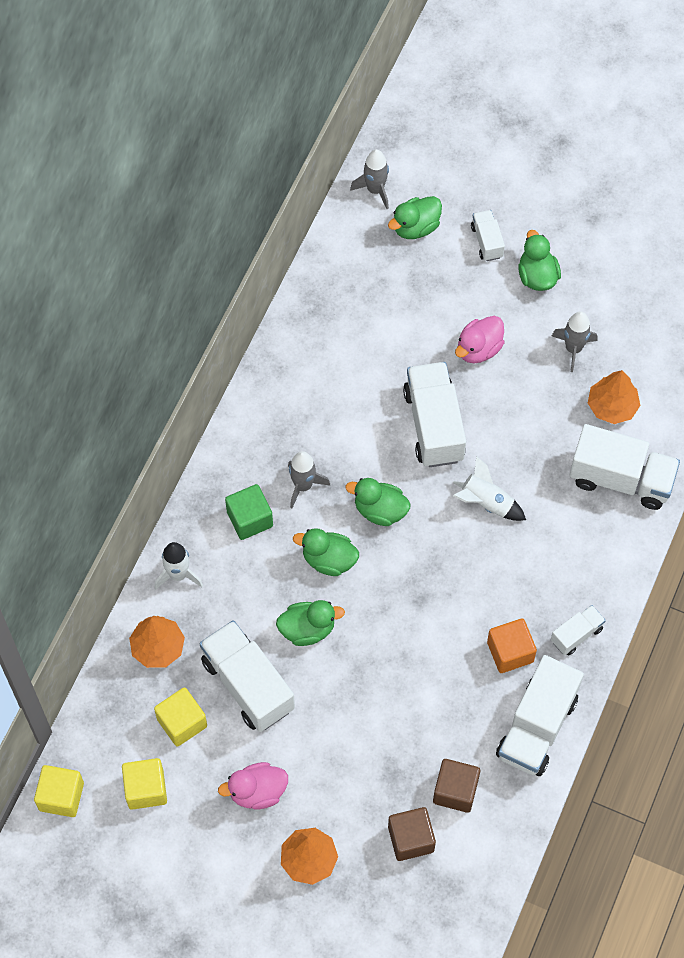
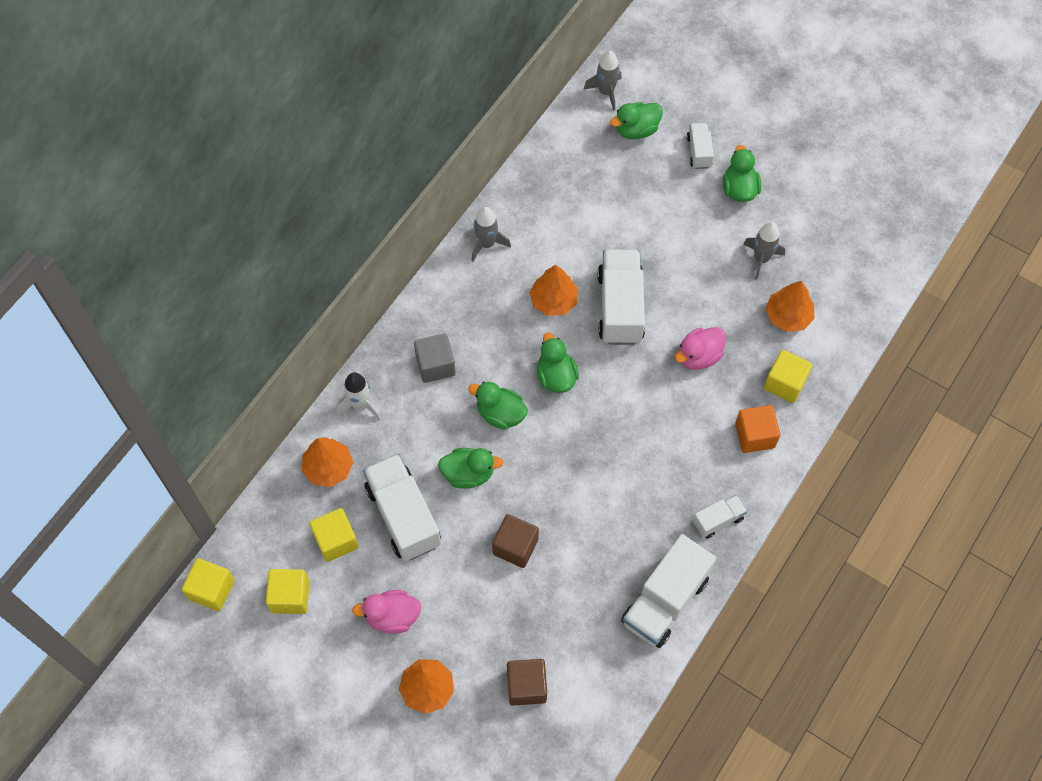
camera: 10 degrees right, 0 degrees up
green cube [225,484,273,540] -> grey cube [414,333,456,383]
grey rocket [288,451,330,508] -> grey rocket moved to [472,207,511,261]
green duck [346,478,411,526] -> green duck turned 45 degrees clockwise [537,333,579,393]
brown cube [433,759,480,813] -> brown cube moved to [492,514,539,568]
white rocket [453,456,526,521] -> none
pink duck [455,316,504,364] -> pink duck moved to [674,327,726,370]
orange cube [487,618,537,673] -> orange cube moved to [735,405,780,453]
white truck [570,424,680,510] -> yellow cube [764,350,813,403]
none -> orange tree [529,265,578,316]

